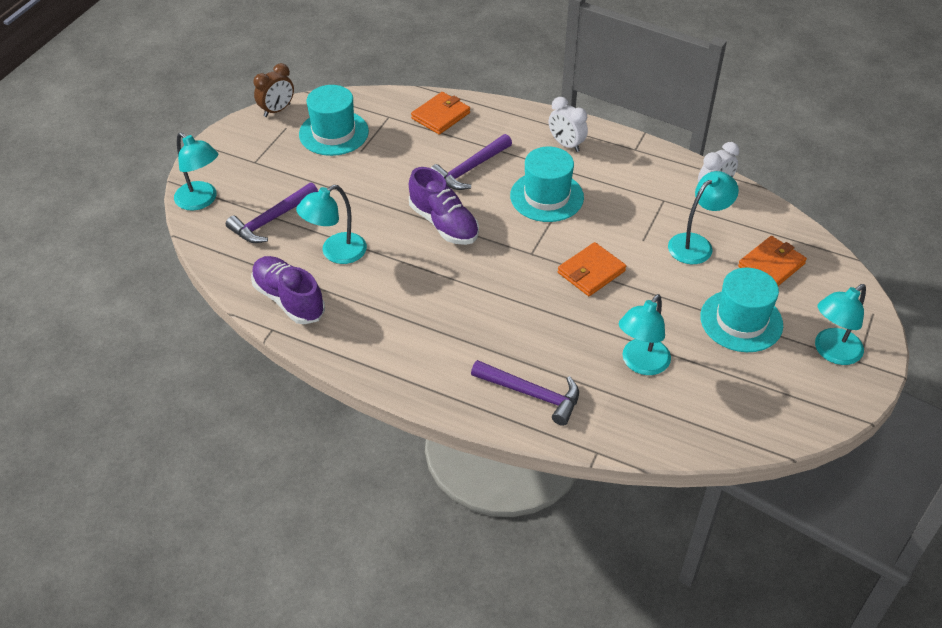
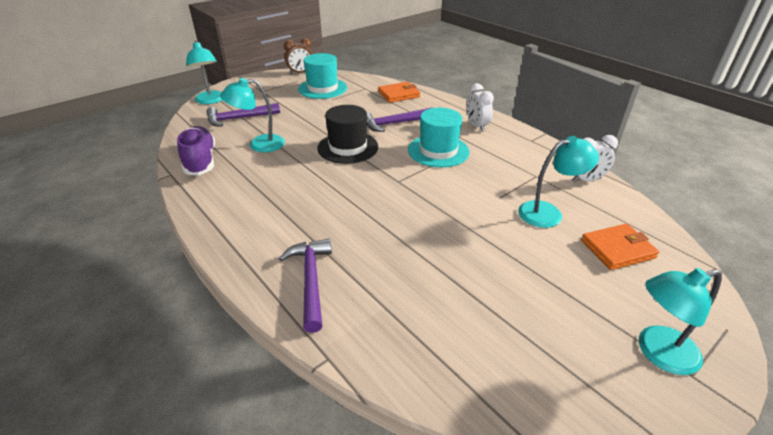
camera: 25 degrees right, 10 degrees down
purple shoe [409,167,479,245] -> black hat [318,105,378,164]
purple hammer [471,360,579,426] -> purple hammer turned 150 degrees counterclockwise [279,239,332,333]
orange wallet [558,242,626,296] -> none
turquoise lamp [619,294,671,375] -> none
turquoise hat [700,268,783,352] -> none

